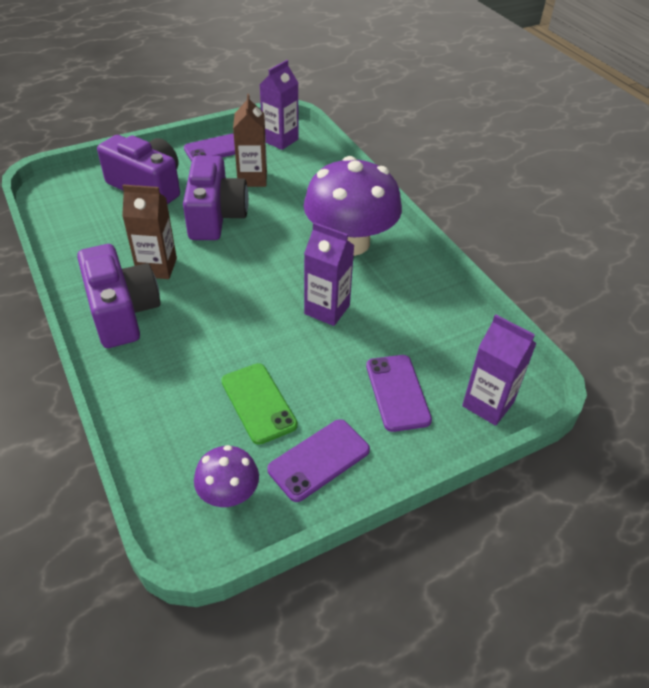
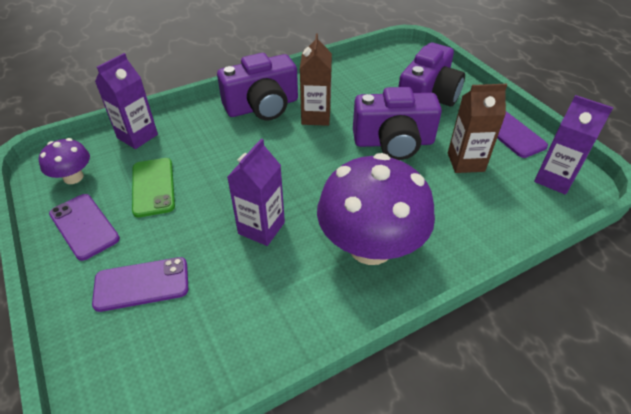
camera: 90 degrees right, 0 degrees up
green phone [221,363,298,445] -> green phone turned 75 degrees counterclockwise [132,158,175,217]
purple carton [462,314,537,426] -> purple carton moved to [95,53,158,149]

